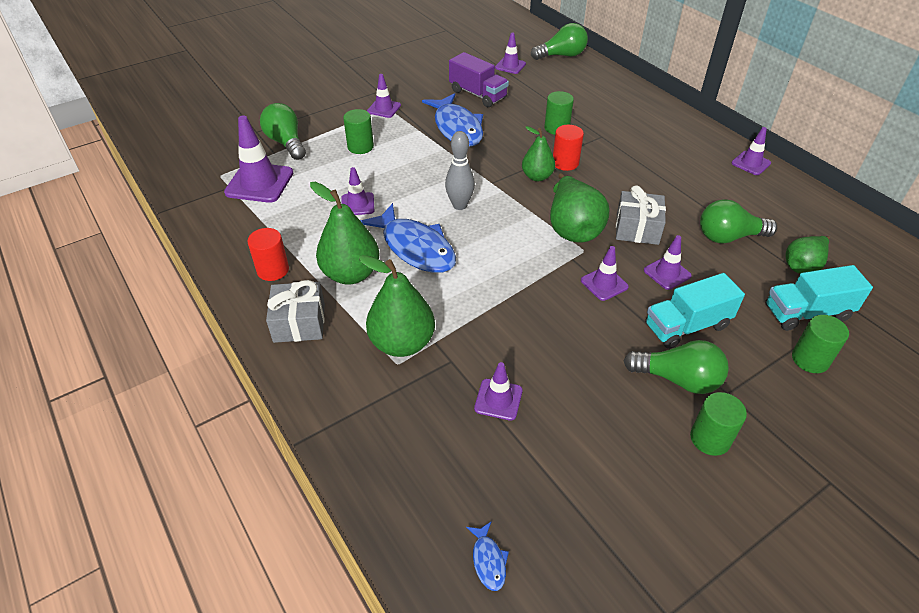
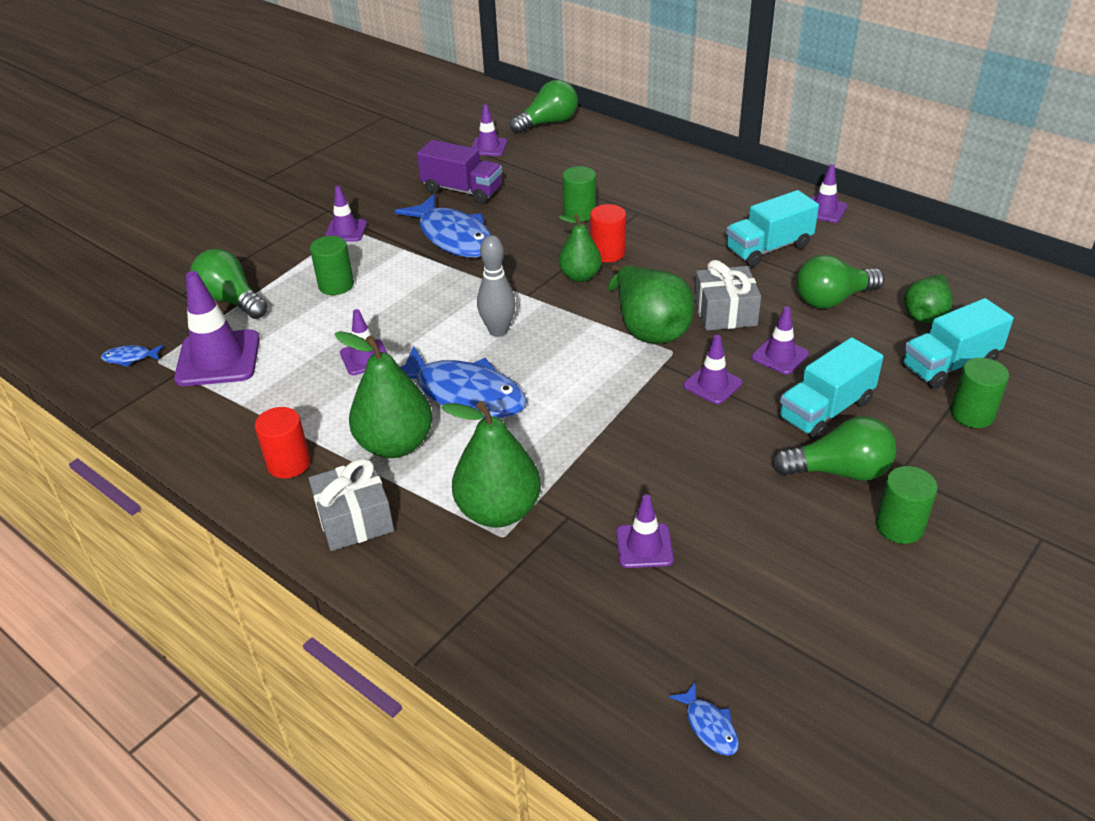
camera: 15 degrees left, 5 degrees down
none -> blue fish [101,345,164,367]
none -> turquoise truck [726,190,819,267]

